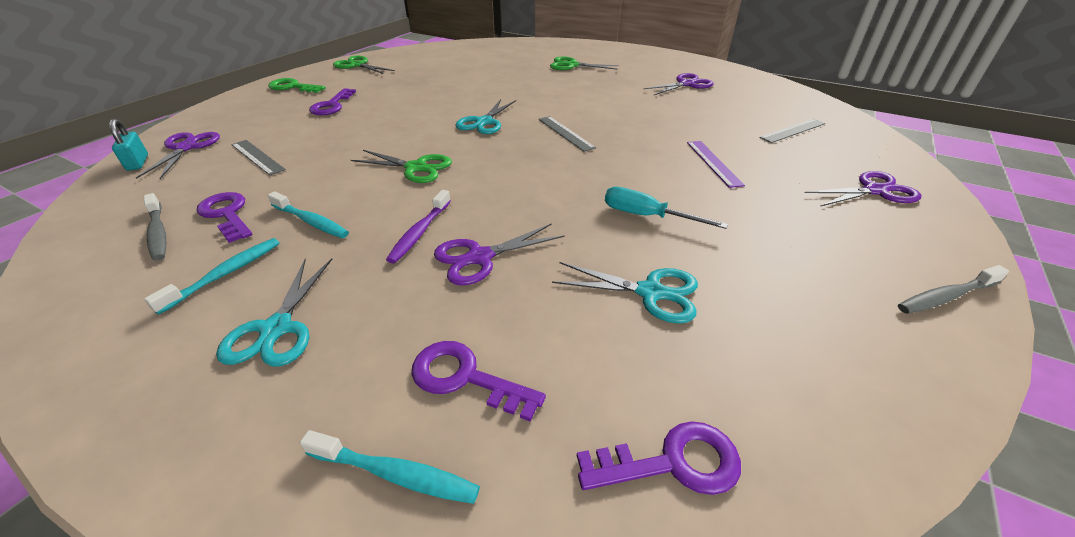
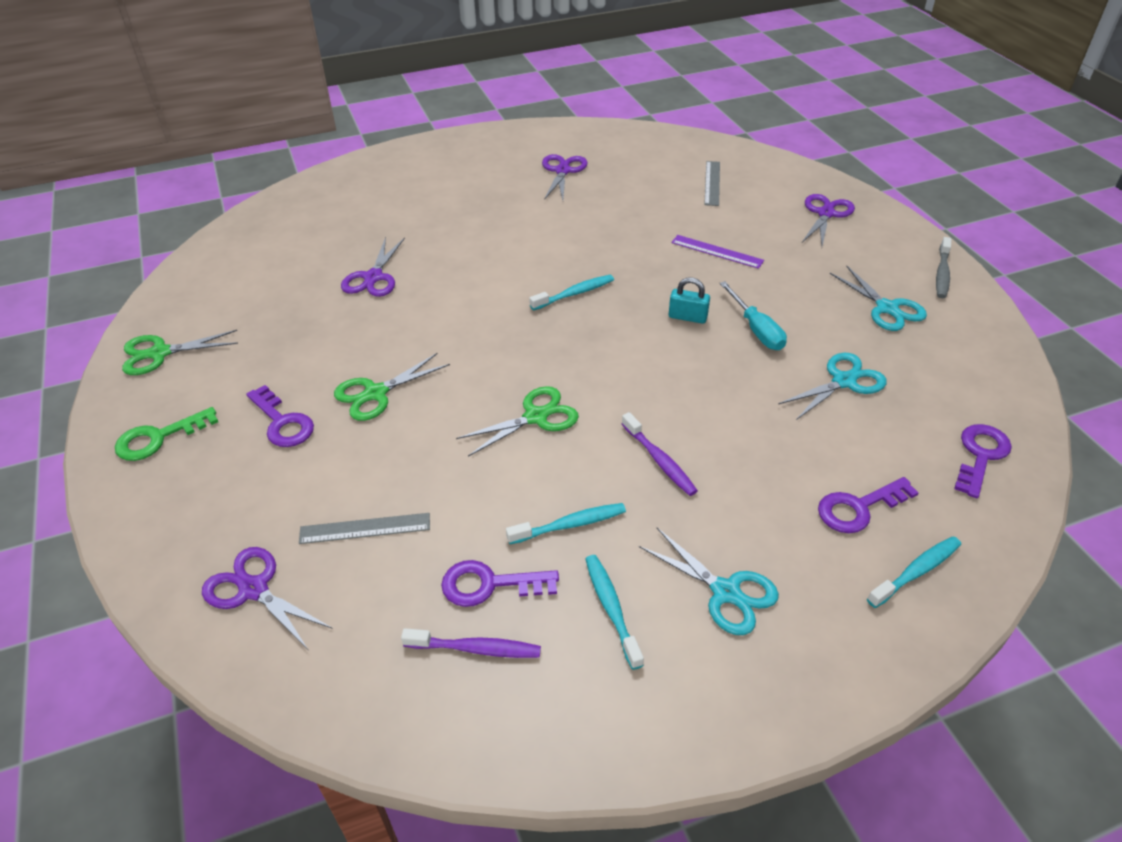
camera: 50 degrees left, 5 degrees up
turquoise padlock [109,119,148,171] -> turquoise padlock moved to [669,278,710,324]
grey toothbrush [144,193,167,261] -> purple toothbrush [401,628,541,658]
purple scissors [434,223,565,285] -> purple scissors moved to [341,237,405,297]
turquoise scissors [455,99,516,134] -> turquoise scissors moved to [830,265,927,331]
grey ruler [538,116,596,152] -> turquoise toothbrush [529,275,614,310]
green scissors [550,57,619,70] -> green scissors moved to [334,353,450,421]
turquoise screwdriver [605,187,728,229] -> turquoise screwdriver turned 90 degrees counterclockwise [719,281,787,350]

